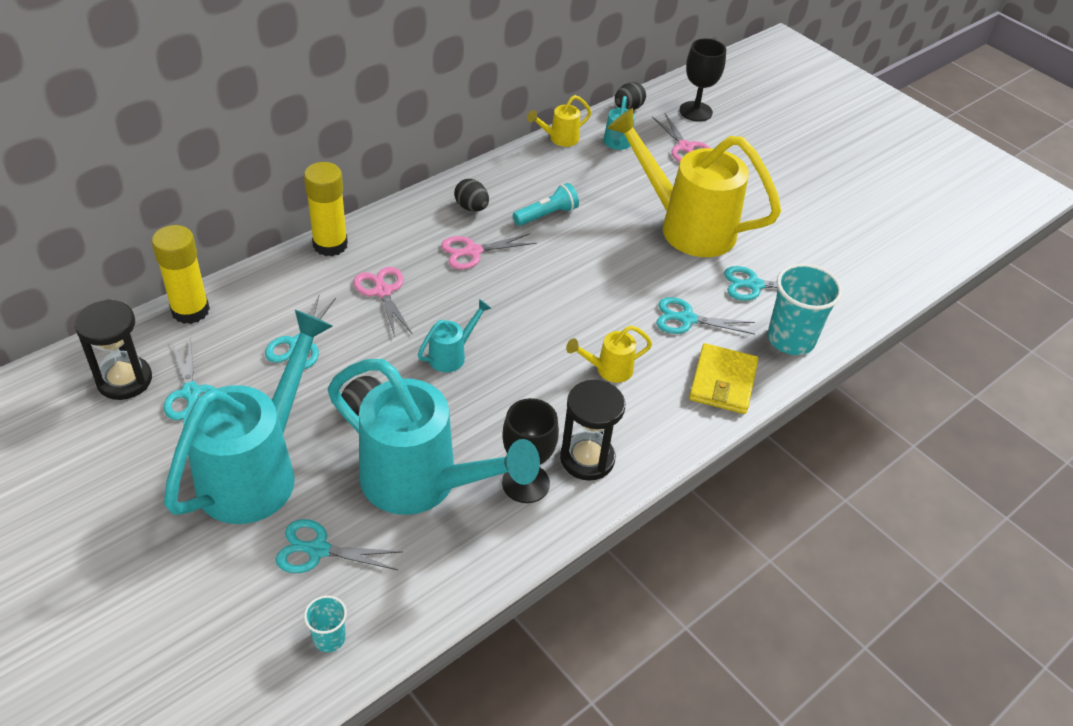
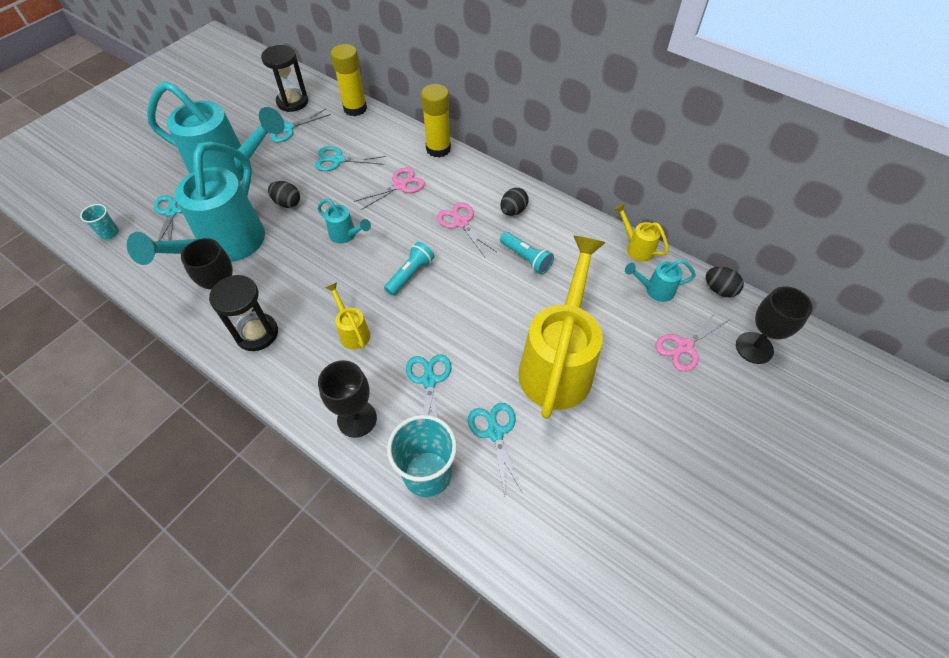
camera: 80 degrees right, 10 degrees up
yellow wallet [689,343,758,414] -> black goblet [318,360,377,438]
none -> turquoise flashlight [384,242,434,296]

